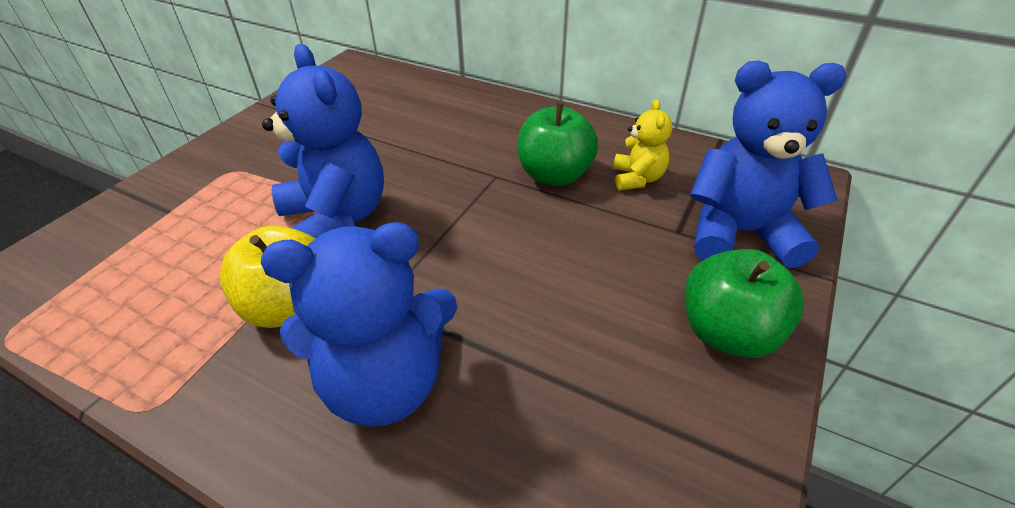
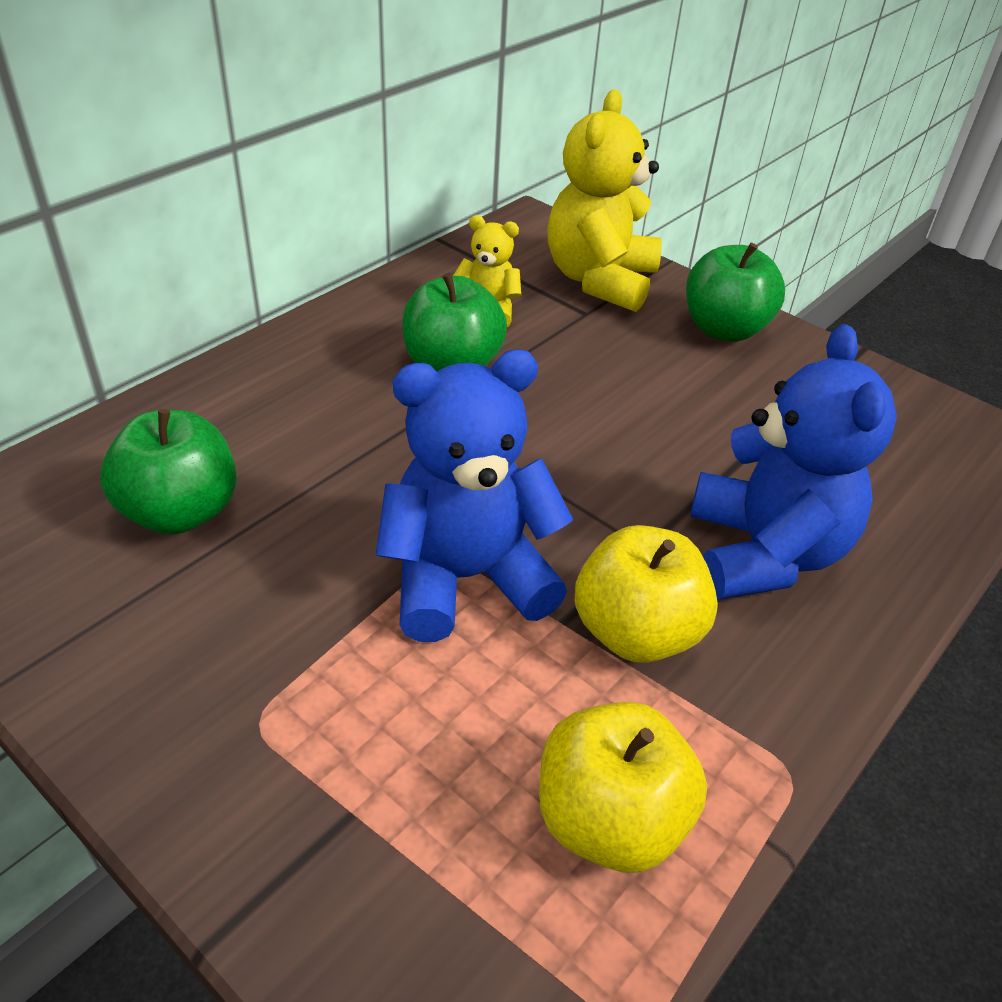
camera: 80 degrees left, 0 degrees up
blue teddy bear [690,60,847,268] -> yellow teddy bear [547,90,662,312]
none -> green apple [100,409,237,535]
none -> yellow apple [539,702,707,873]

